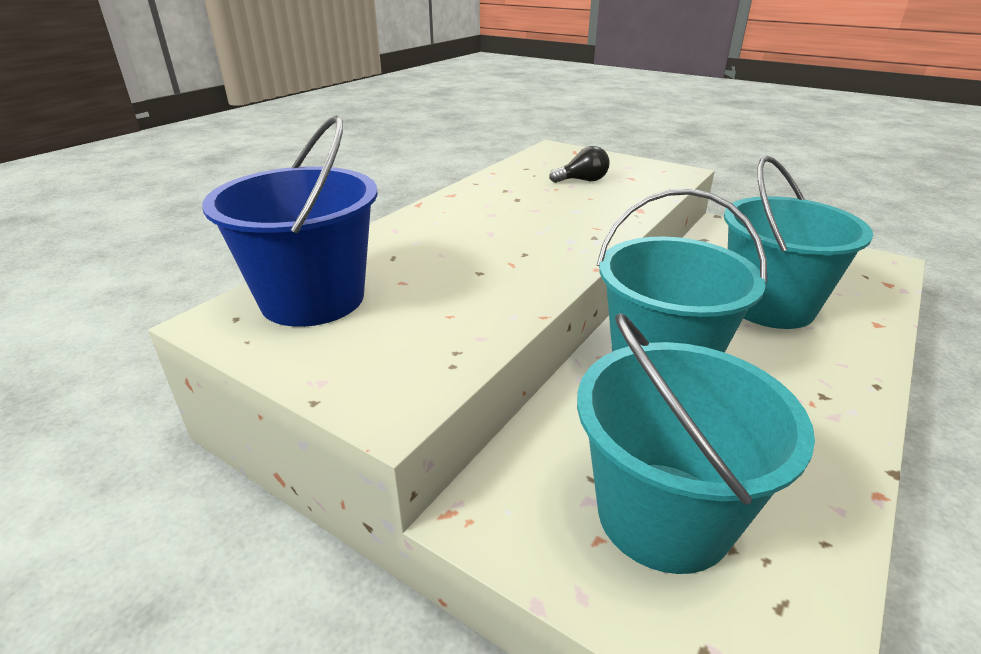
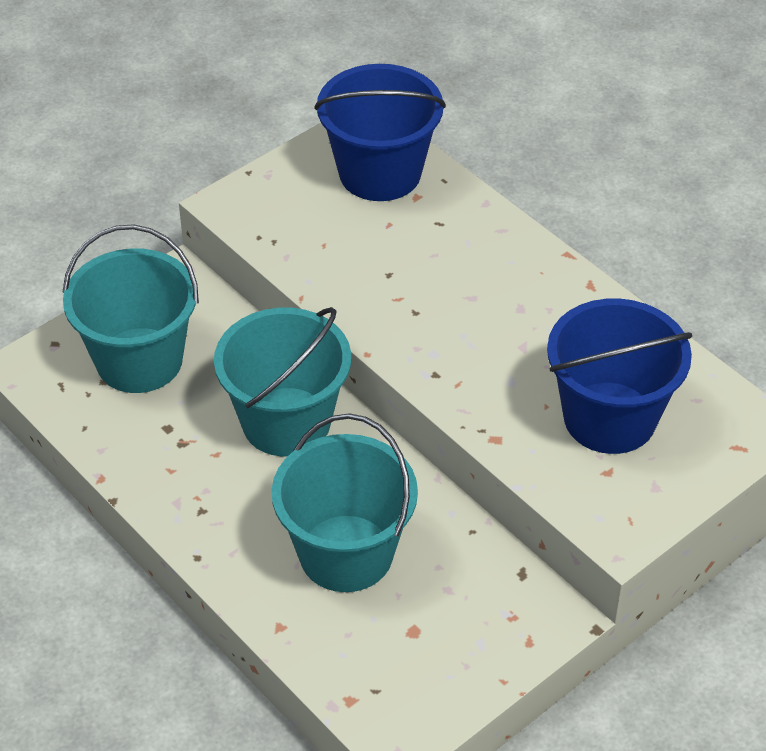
camera: 105 degrees right, 15 degrees up
black light bulb [549,146,609,183] -> blue bucket [547,298,692,454]

